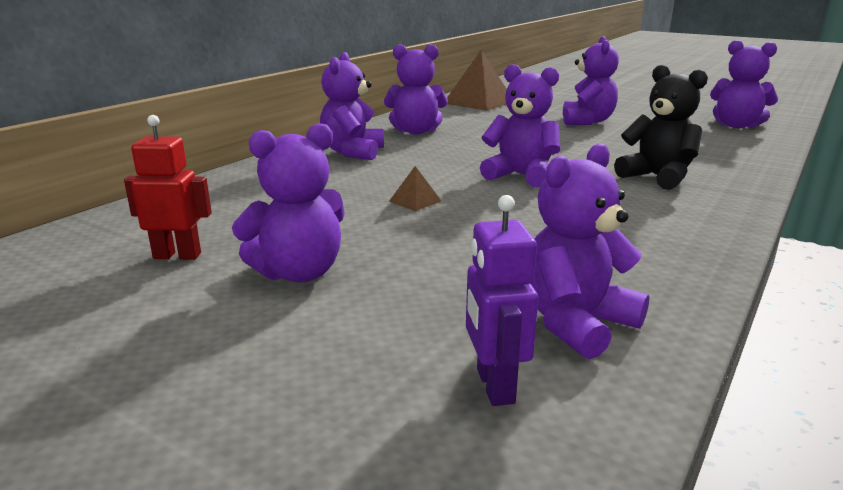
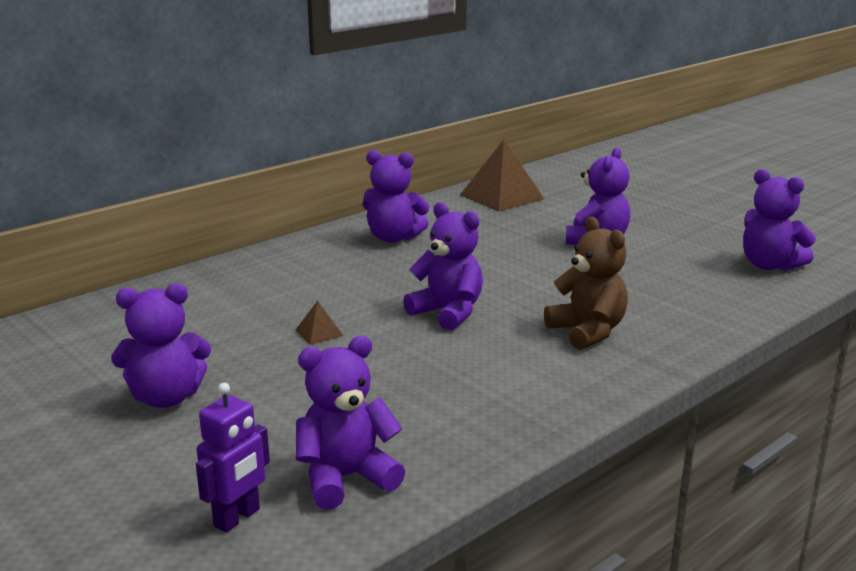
camera: 15 degrees right, 0 degrees up
red robot [124,115,212,260] -> none
purple teddy bear [320,52,384,160] -> none
purple robot [466,195,538,406] -> purple robot turned 150 degrees counterclockwise [196,383,270,533]
black teddy bear [614,65,708,190] -> brown teddy bear [544,217,628,350]

